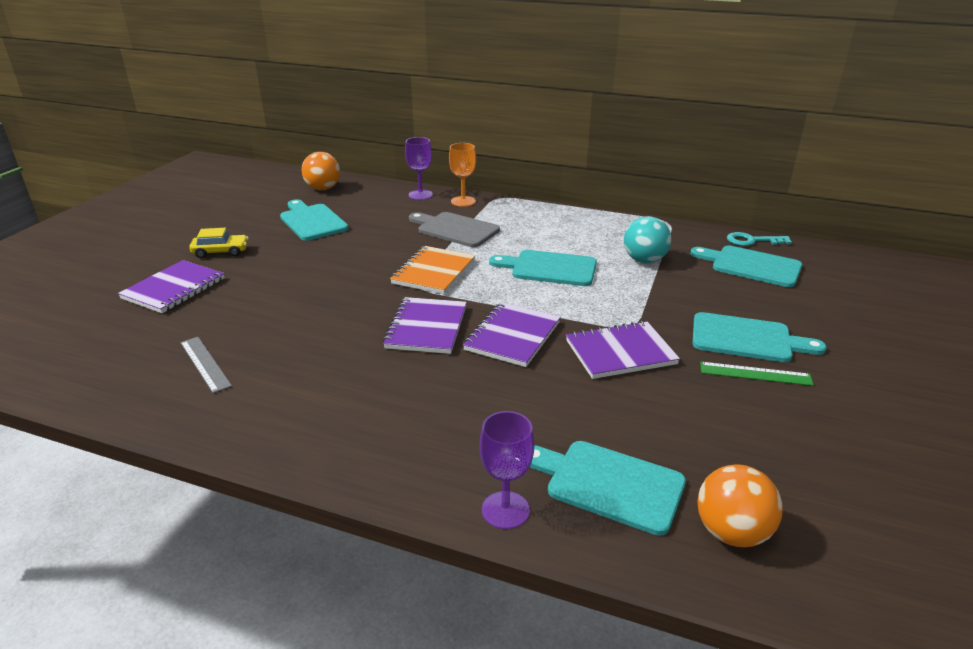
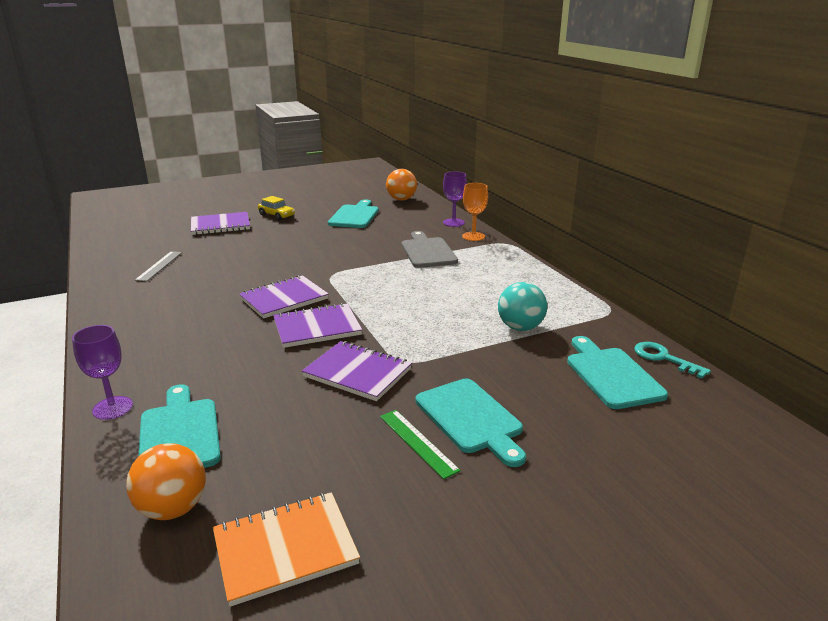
camera: 45 degrees right, 5 degrees down
orange notebook [390,246,475,294] -> orange notebook moved to [213,492,360,607]
turquoise cutting board [489,250,597,286] -> none

